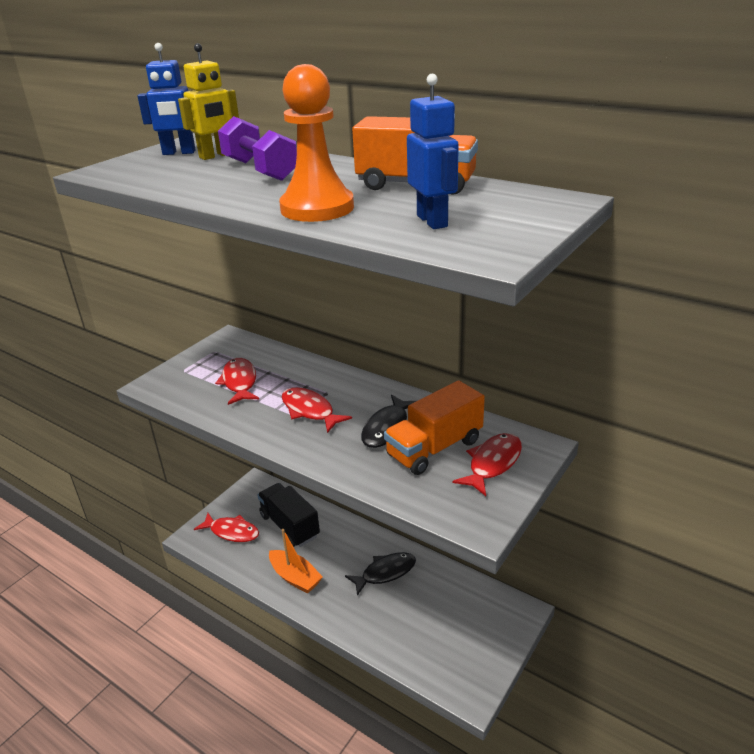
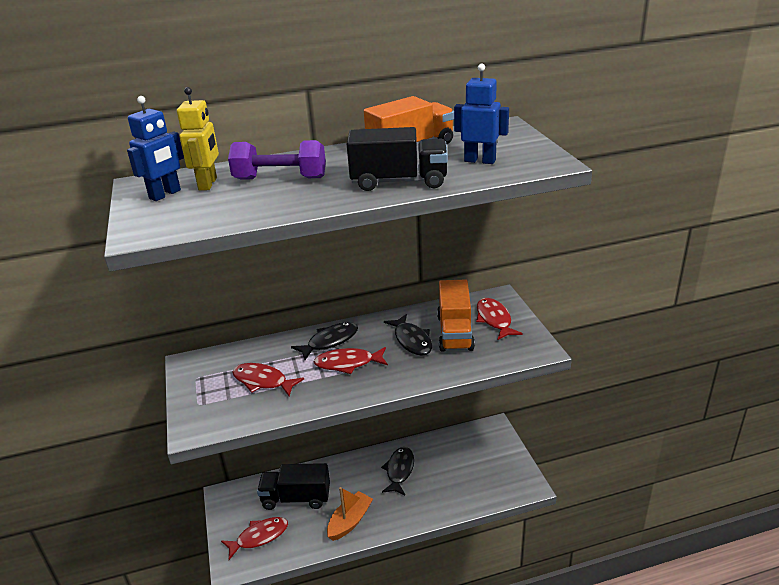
camera: 50 degrees left, 0 degrees up
orange boat [269,529,323,594] -> orange boat turned 45 degrees counterclockwise [327,487,373,541]
orange pawn [279,64,354,222] -> black truck [347,127,448,191]
none -> black fish [291,322,358,360]

